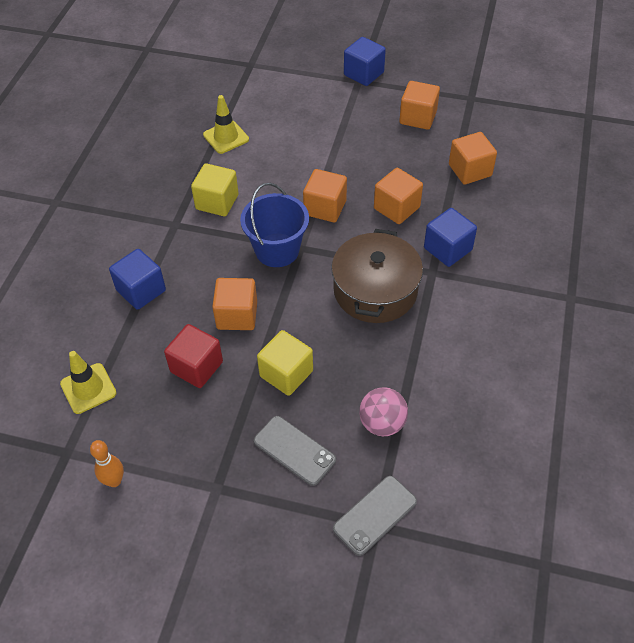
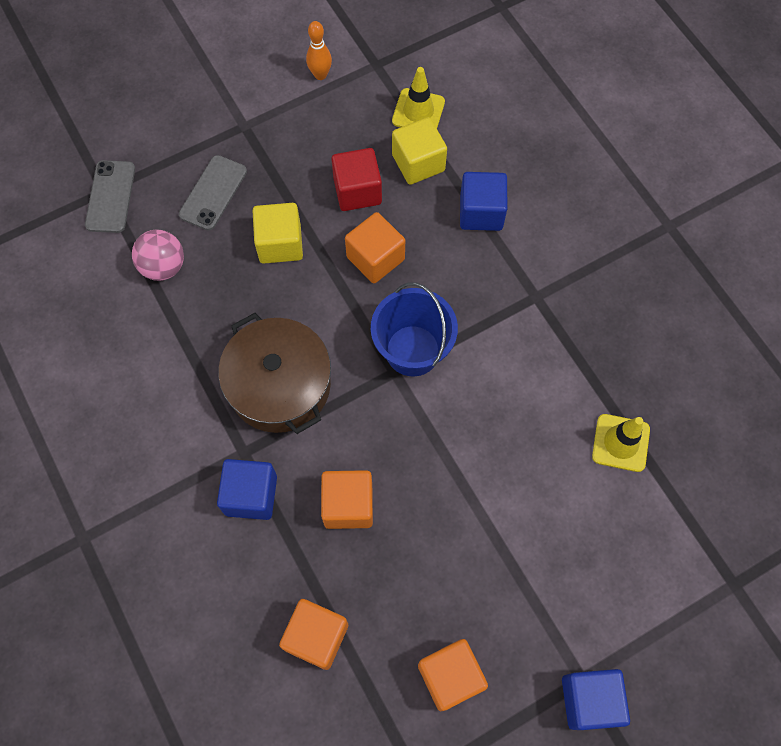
camera: 135 degrees right, 15 degrees up
yellow cube [191,163,238,216] -> yellow cube moved to [392,117,447,185]
grey phone [254,416,336,486] -> grey phone turned 60 degrees counterclockwise [179,155,247,231]
orange cube [303,169,347,222] -> none

